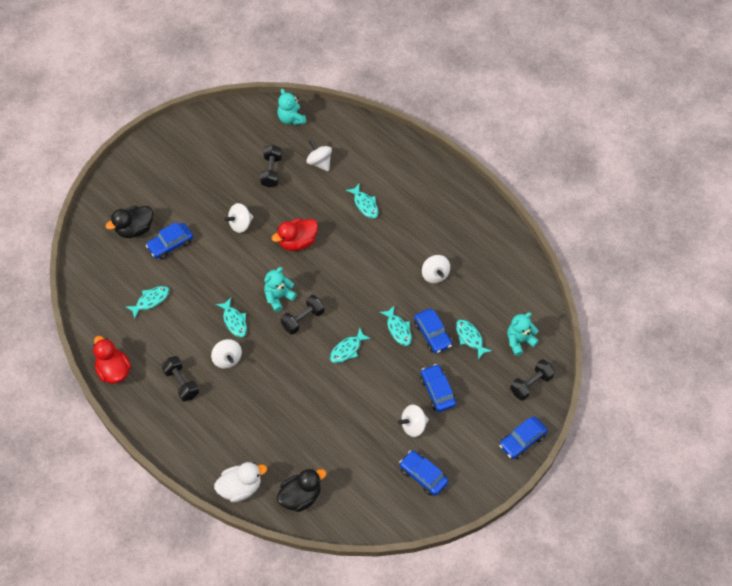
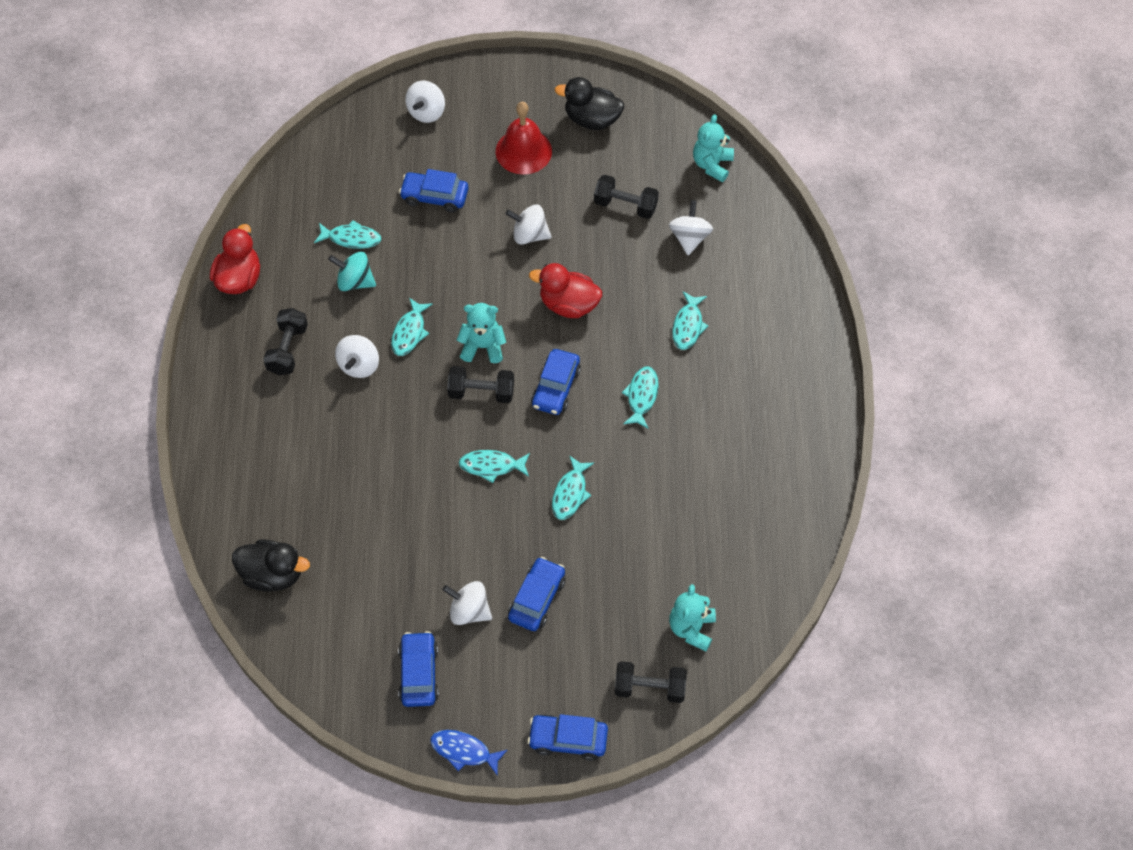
camera: 45 degrees right, 0 degrees up
black duck [106,206,153,238] -> black duck moved to [555,77,624,130]
white duck [214,462,267,502] -> none
black dumbbell [260,145,282,188] -> black dumbbell turned 60 degrees clockwise [594,175,659,219]
blue car [414,308,452,354] -> blue car moved to [531,349,581,415]
white spinning top [422,255,450,283] -> white spinning top moved to [405,81,445,123]
turquoise fish [456,319,492,360] -> turquoise fish moved to [622,366,659,429]
turquoise teddy bear [507,312,539,356] -> turquoise teddy bear turned 90 degrees counterclockwise [669,584,716,652]
none -> turquoise spinning top [328,252,376,291]
none -> blue fish [430,730,507,776]
none -> red bell [496,102,552,174]

